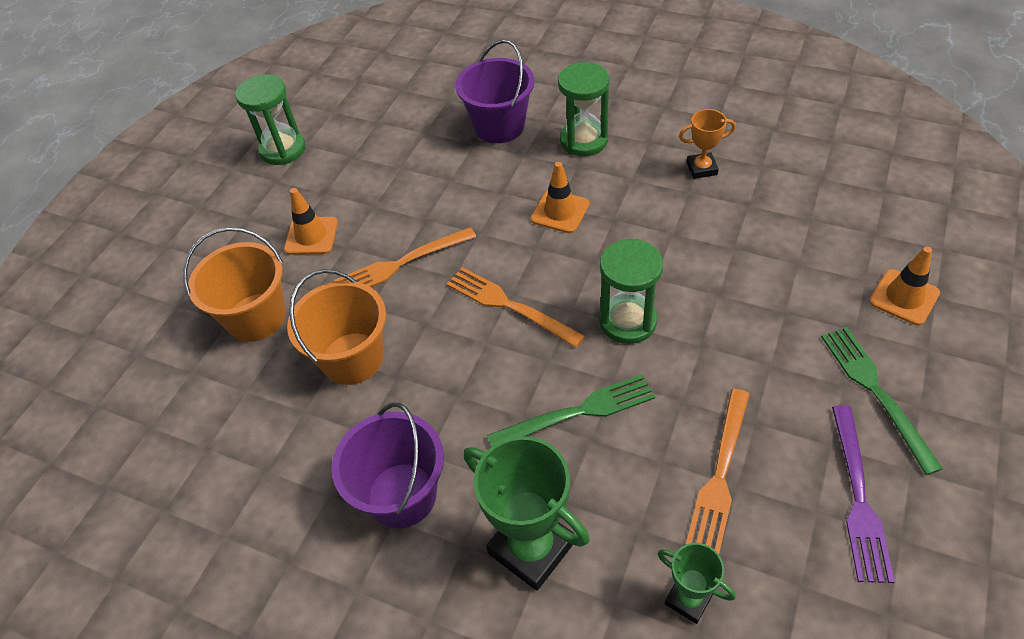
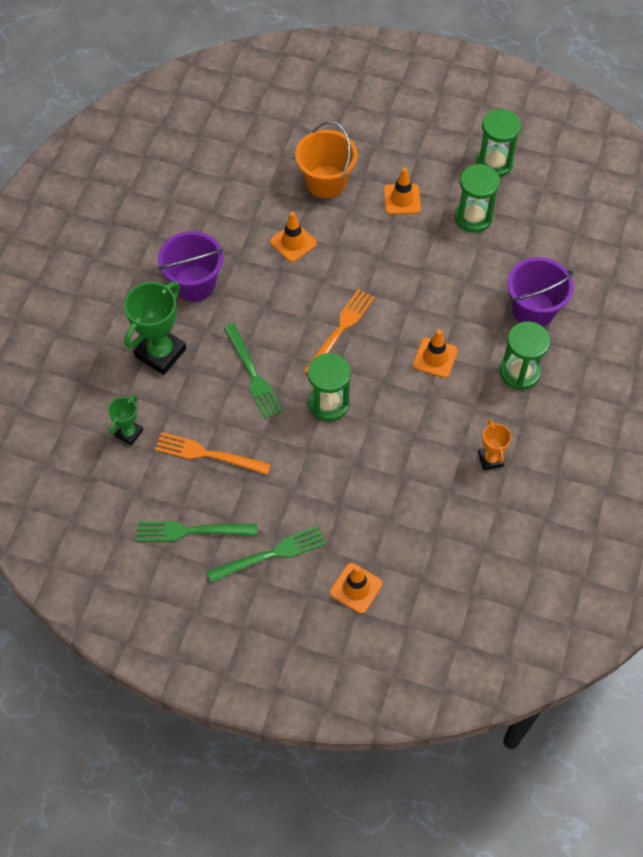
camera: 80 degrees right, 10 degrees up
orange bucket [287,269,386,385] -> orange traffic cone [270,212,317,262]
orange fork [334,227,476,287] -> none
purple fork [832,405,895,583] -> green fork [136,521,257,542]
none -> green hourglass [454,164,500,233]

